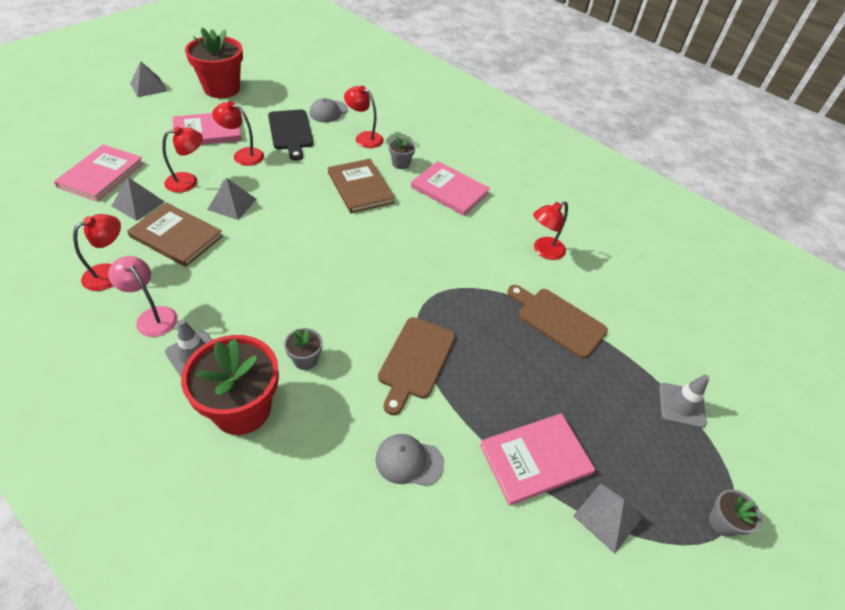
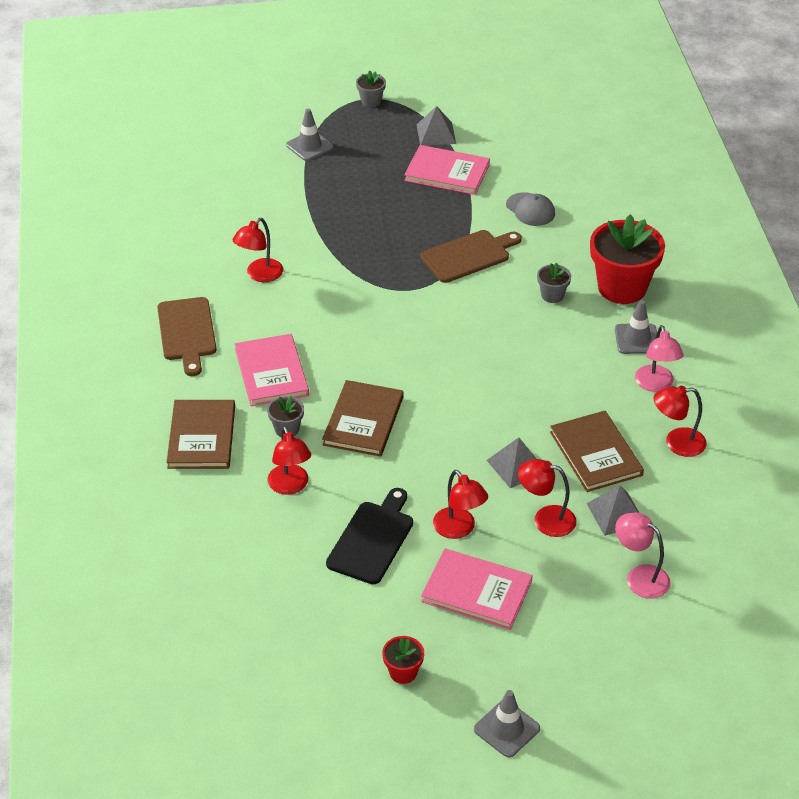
camera: 135 degrees left, 5 degrees down
pink book [54,144,144,202] -> pink lamp [615,513,671,599]
grey pyramid [130,62,167,97] -> grey traffic cone [474,690,540,757]
red flower pot [185,28,243,98] -> red flower pot [382,636,424,684], size x0.46
grey cap [310,98,348,123] -> none
brown cutting board [507,285,608,359] -> brown cutting board moved to [157,297,216,376]
red lamp [533,201,568,260] -> red lamp turned 120 degrees clockwise [232,218,283,282]
none -> brown book [167,400,235,469]

